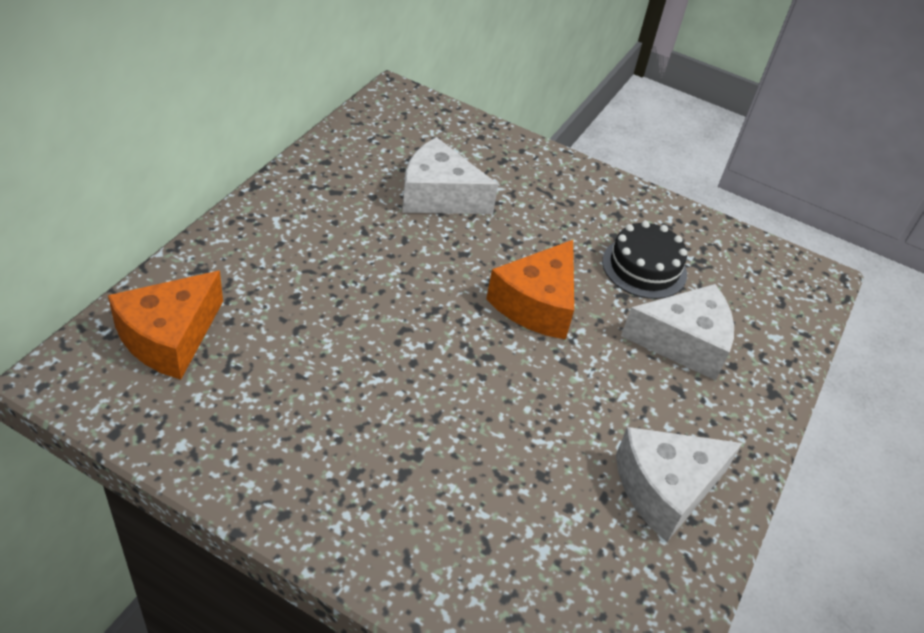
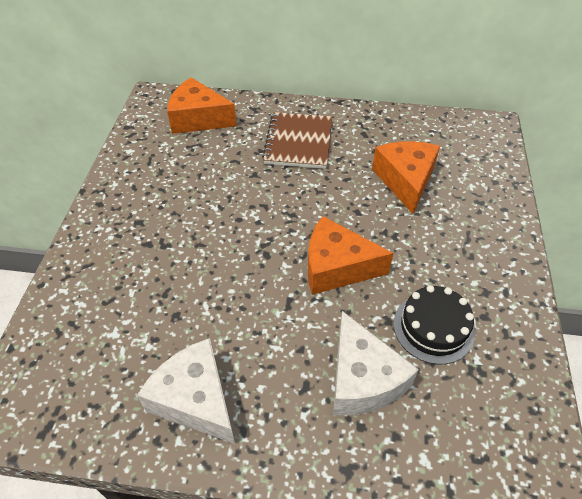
camera: 75 degrees right, 5 degrees up
white cheese [402,137,498,214] -> orange cheese [372,141,440,214]
none -> brown notebook [262,112,332,169]

